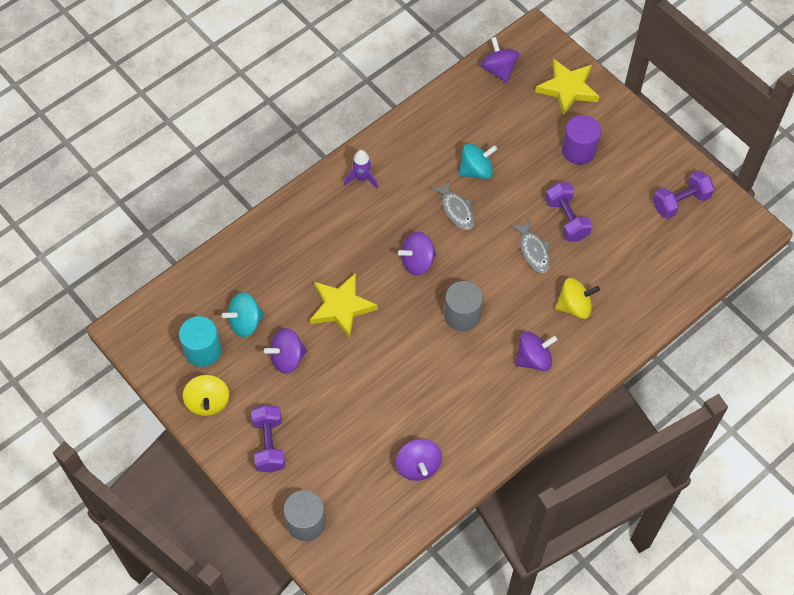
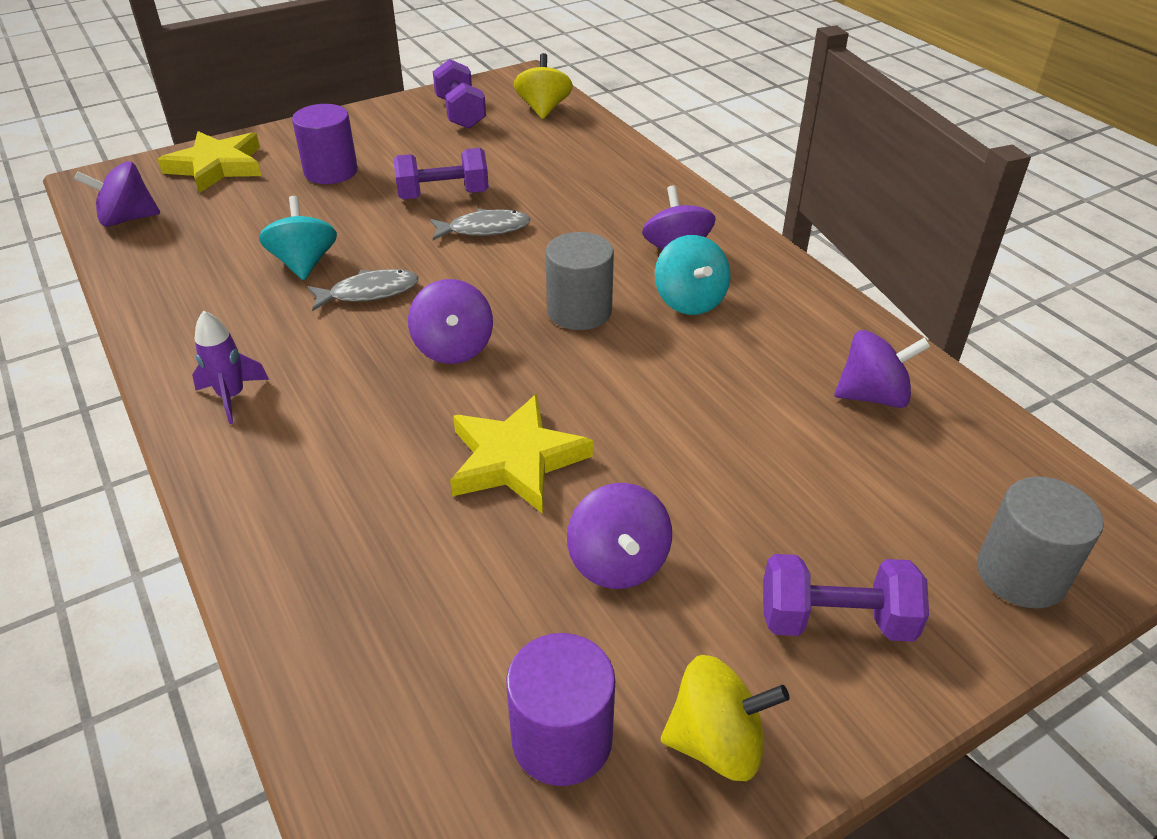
camera: 80 degrees left, 20 degrees down
turquoise cylinder [179,316,221,367] -> purple cylinder [506,633,615,786]
turquoise spinning top [222,292,265,337] -> turquoise spinning top moved to [655,235,730,315]
yellow spinning top [555,278,600,319] -> yellow spinning top moved to [514,53,573,119]

